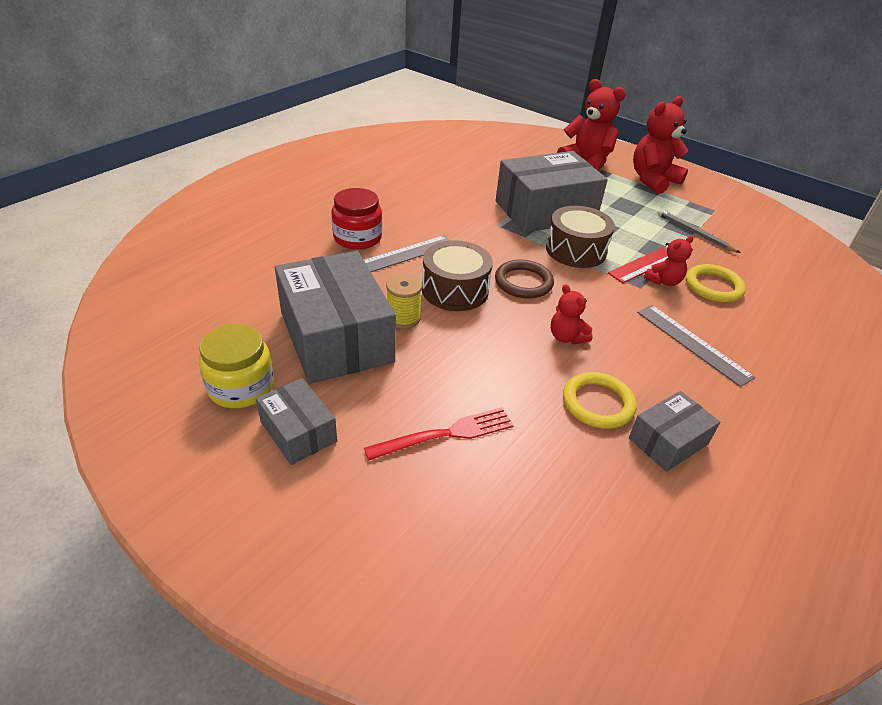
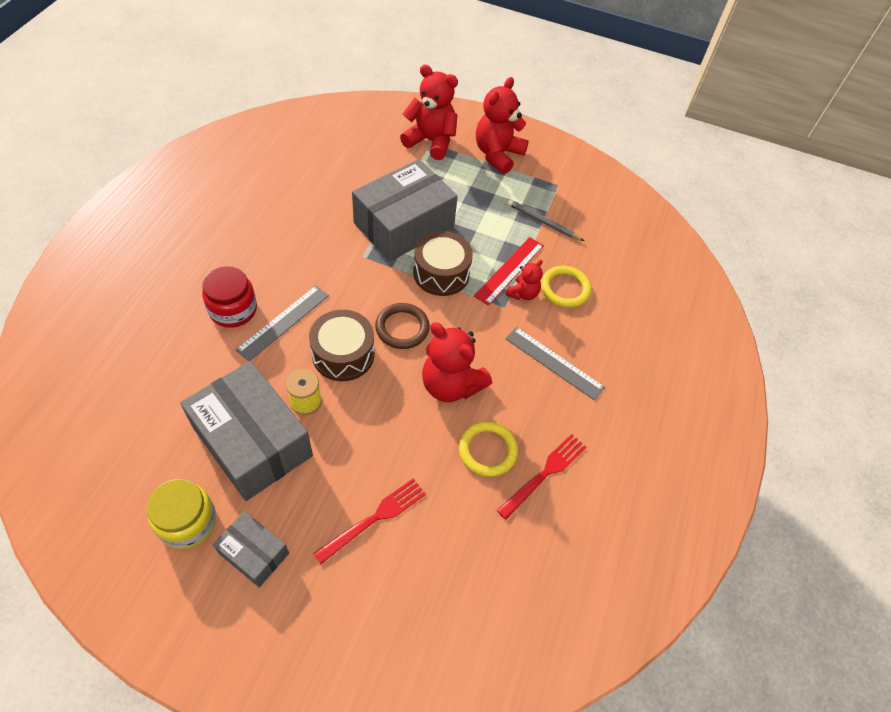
camera: 20 degrees left, 15 degrees up
red teddy bear [551,284,593,344] -> red teddy bear [422,322,492,402], size x1.88
grey box [629,391,720,472] -> red fork [497,434,587,519]

